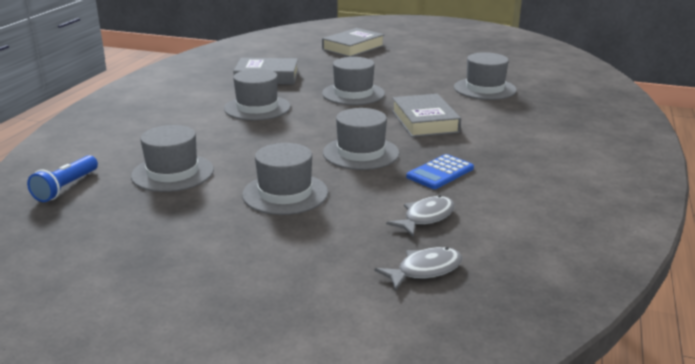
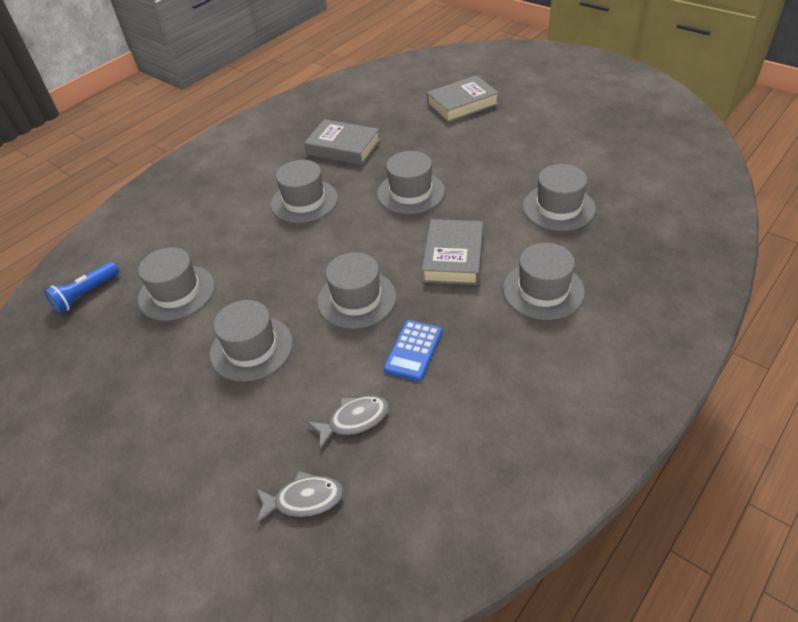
camera: 25 degrees right, 20 degrees up
blue calculator [406,154,474,189] -> blue calculator turned 45 degrees counterclockwise [384,320,442,381]
none -> grey hat [503,243,585,320]

